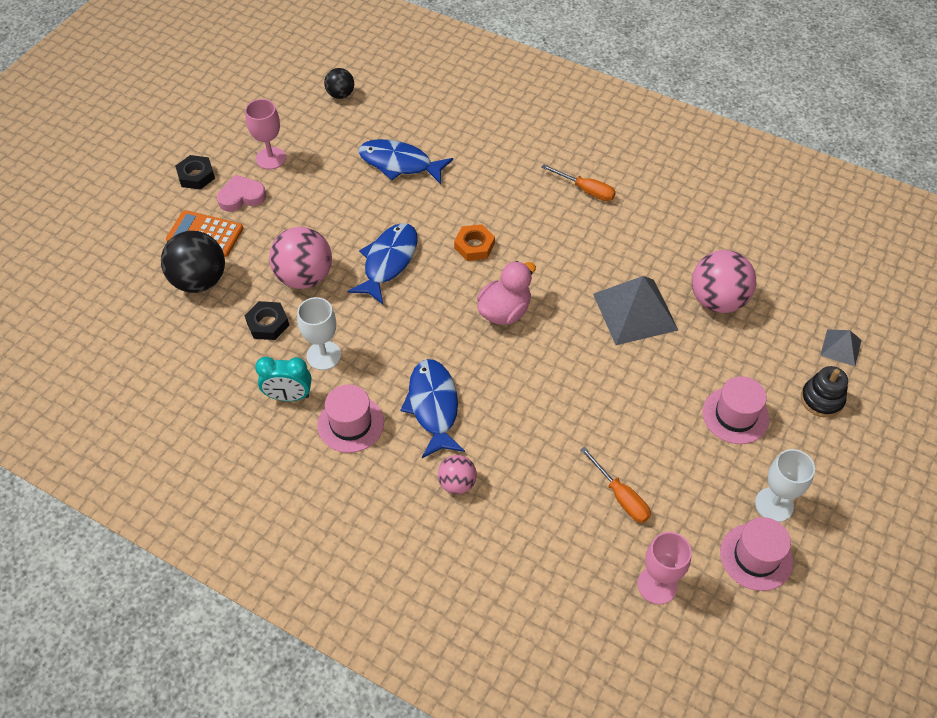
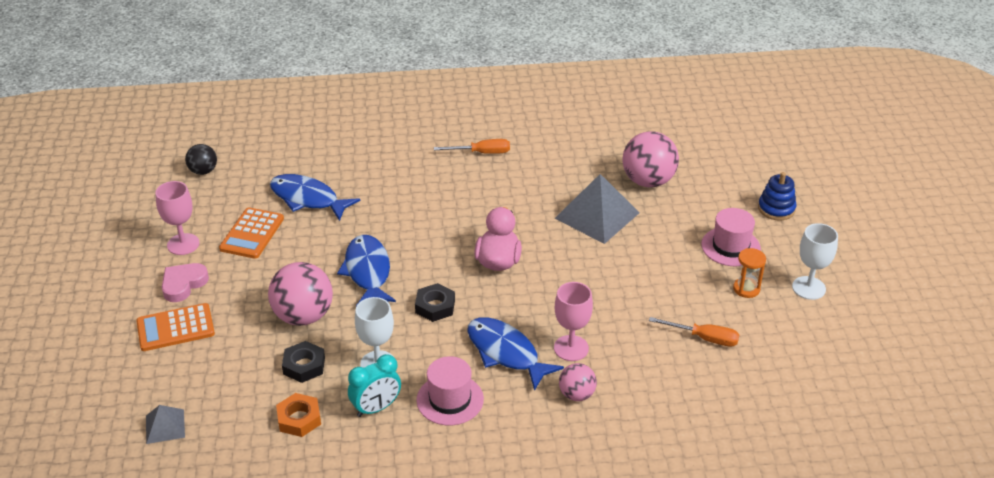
camera: 35 degrees left, 15 degrees down
black ball [161,231,225,293] -> none
black nut [175,155,215,190] -> black nut moved to [415,283,455,322]
blue fish [358,139,453,184] -> blue fish turned 45 degrees clockwise [270,174,360,221]
orange nut [454,224,495,261] -> orange nut moved to [276,393,321,437]
pink goblet [638,532,692,604] -> pink goblet moved to [554,282,593,361]
pink hat [720,517,793,591] -> none
black stacking toy [801,366,848,418] -> blue stacking toy [758,172,797,221]
grey pyramid [820,329,861,366] -> grey pyramid moved to [146,405,185,444]
none -> orange calculator [219,207,284,259]
none -> orange hourglass [733,248,766,298]

